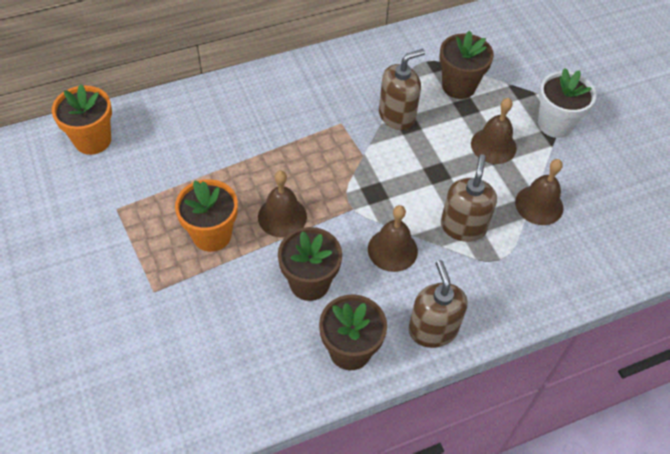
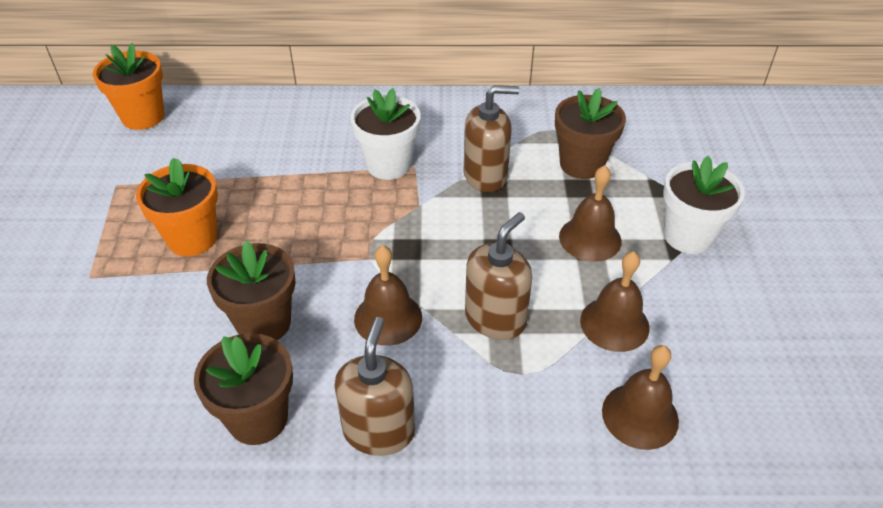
camera: 25 degrees right, 10 degrees down
brown bell [258,171,307,238] -> brown bell moved to [602,345,679,450]
none -> white flower pot [350,88,421,180]

